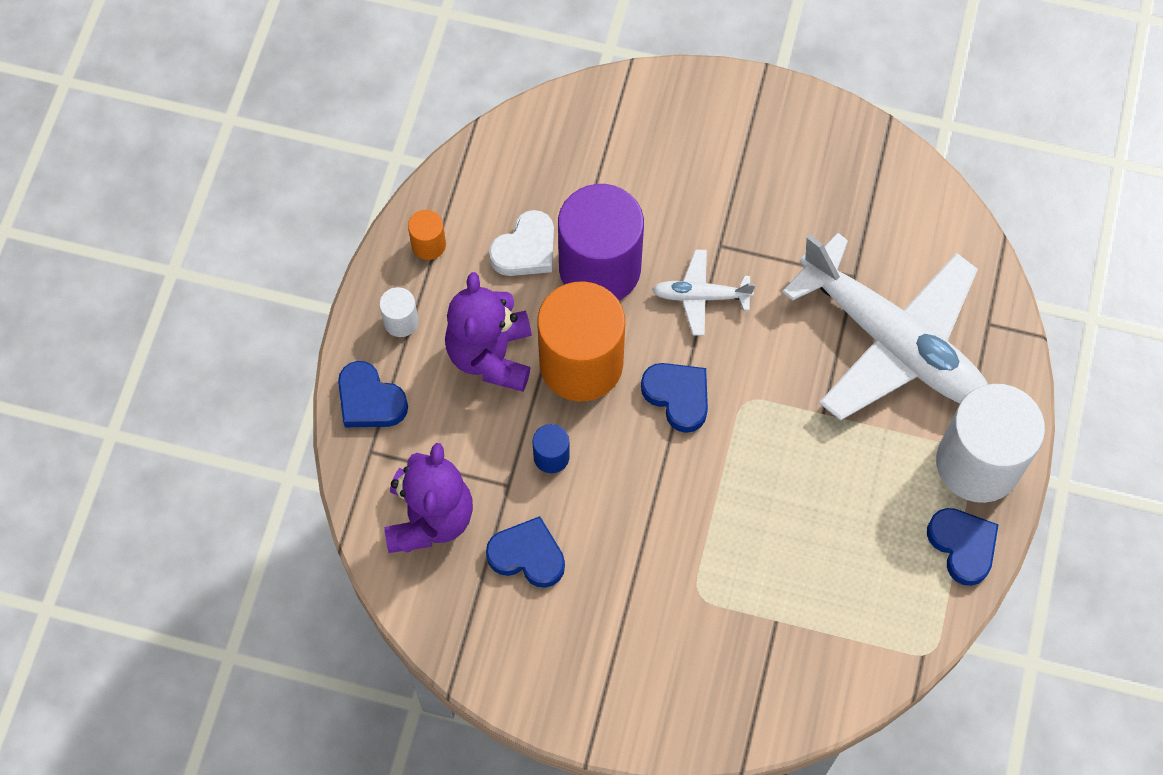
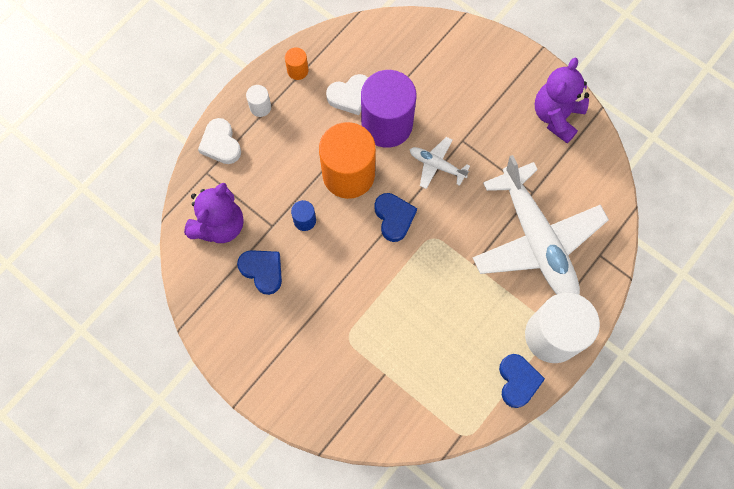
camera: 25 degrees right, 5 degrees up
blue heart [338,361,408,427] -> white heart [198,118,241,164]
purple teddy bear [445,272,532,392] -> purple teddy bear moved to [535,58,589,143]

